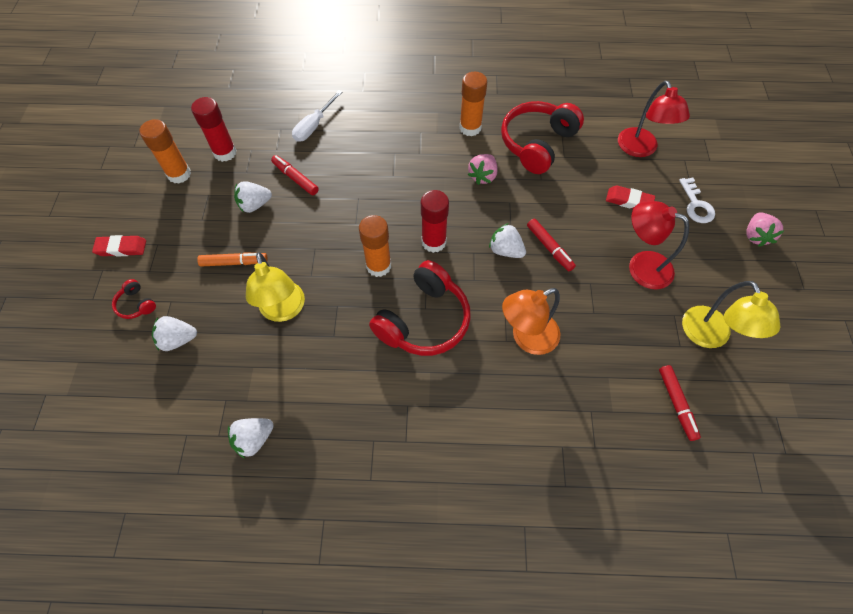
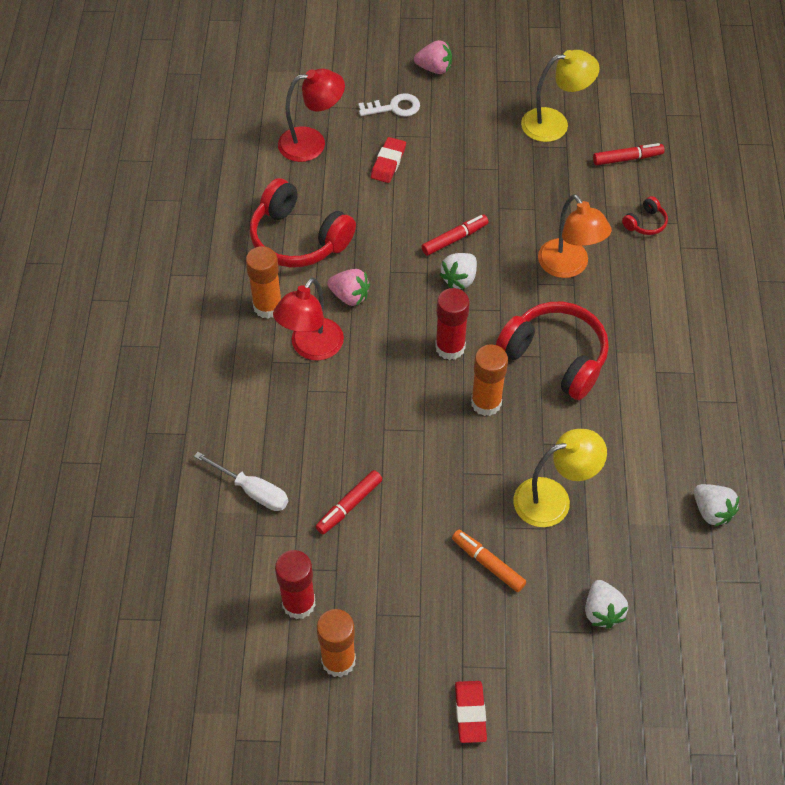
camera: 90 degrees left, 5 degrees down
red headphones [112,279,156,319] -> red headphones moved to [622,196,668,235]
orange marker [197,252,268,267] -> orange marker turned 45 degrees counterclockwise [452,529,526,592]
white strawberry [234,181,272,213] -> none
red lamp [629,201,689,289] -> red lamp moved to [273,278,344,361]

